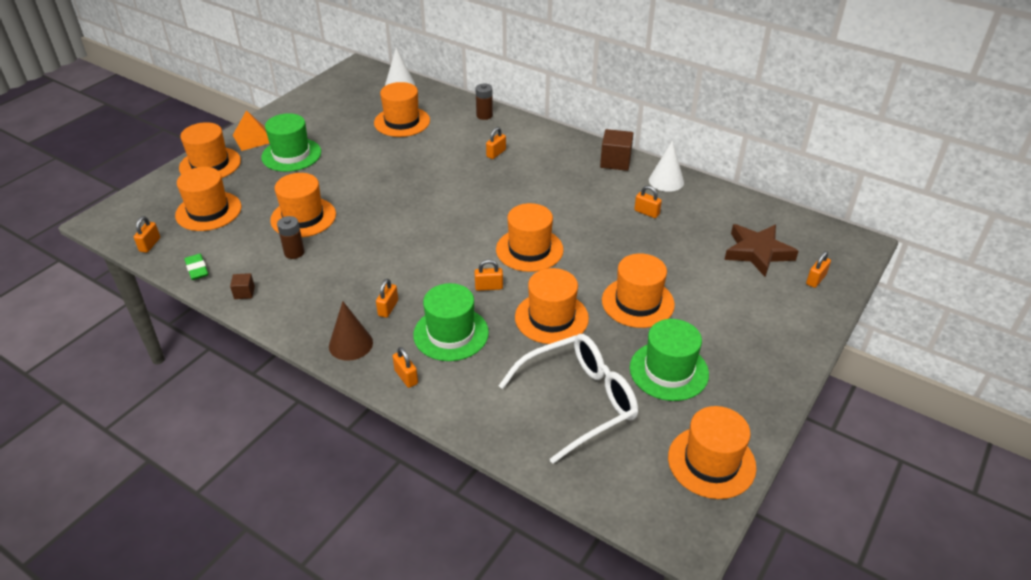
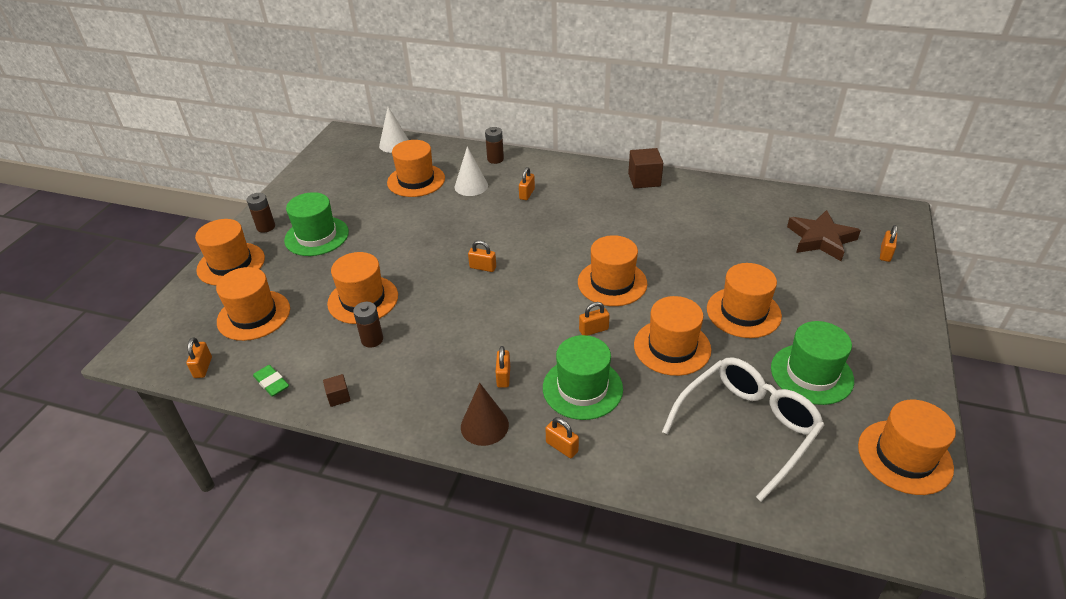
camera: 15 degrees left, 0 degrees up
orange pyramid [233,110,269,151] -> brown battery [246,193,275,232]
orange padlock [634,185,662,218] -> orange padlock moved to [468,240,496,272]
white cone [649,140,684,192] -> white cone moved to [455,146,488,196]

